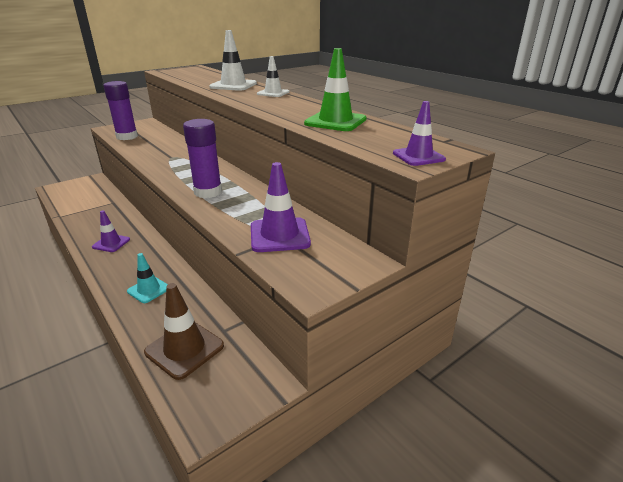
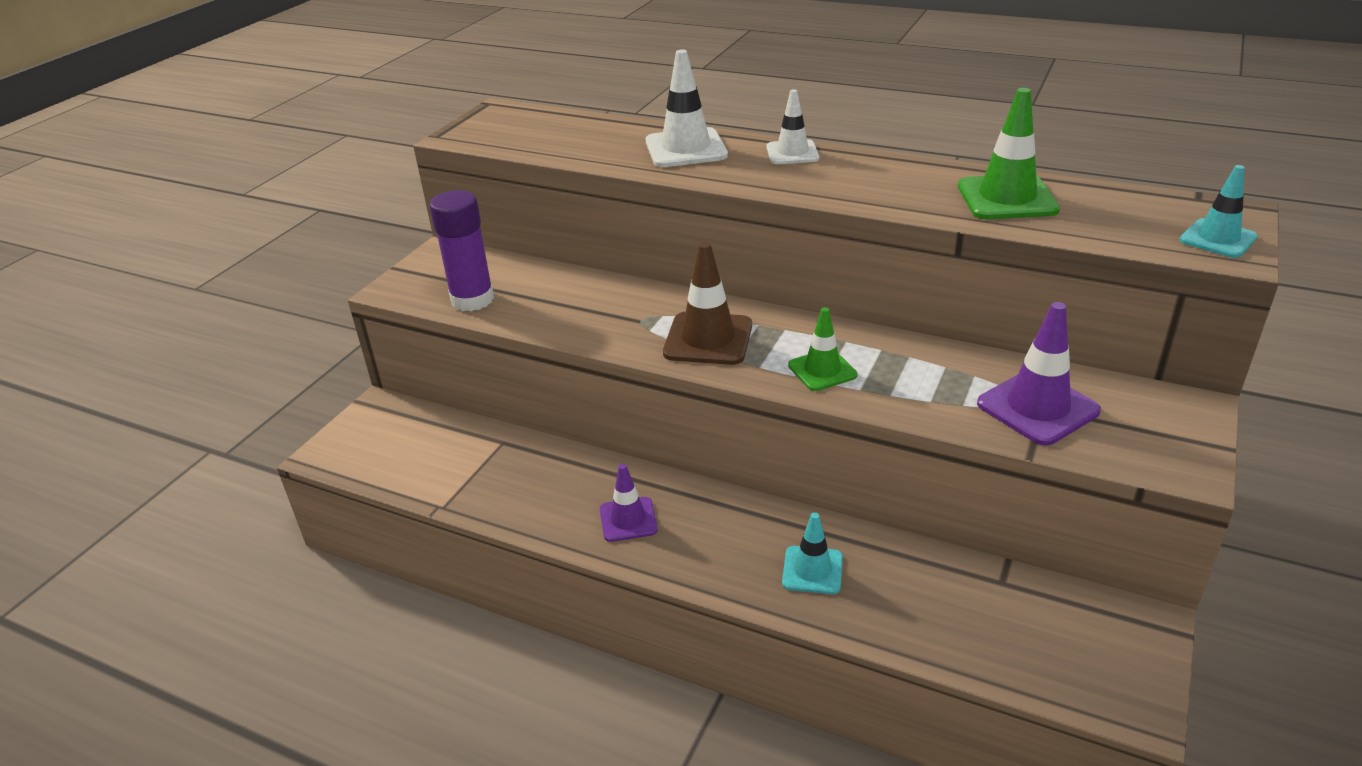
camera: 25 degrees left, 5 degrees up
brown traffic cone [144,283,224,380] -> brown traffic cone moved to [663,242,752,365]
purple glue stick [183,119,222,198] -> green traffic cone [788,307,857,391]
purple traffic cone [393,101,446,166] -> turquoise traffic cone [1179,165,1258,258]

